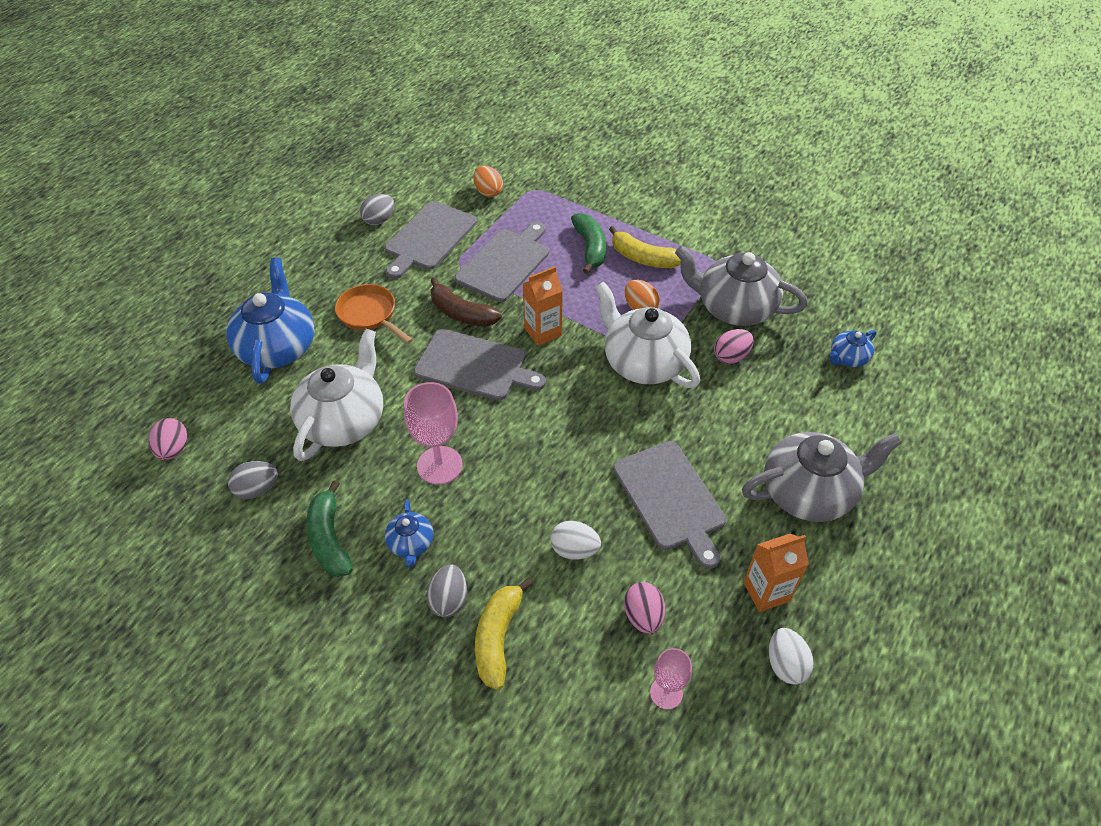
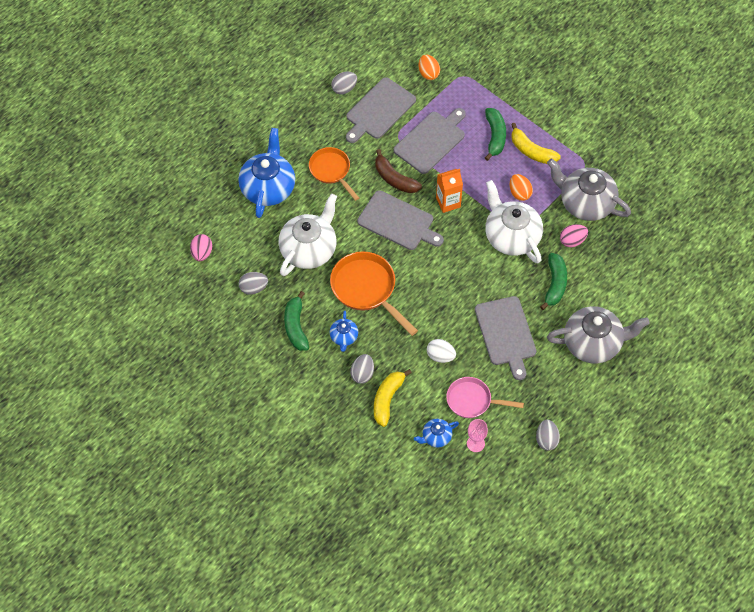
camera: 10 degrees right, 10 degrees up
pink goblet [404,382,463,485] -> orange pan [330,252,418,336]
pink egg [624,582,665,634] -> pink pan [446,377,524,418]
orange carton [743,534,809,612] -> none
white egg [769,628,814,685] -> grey egg [536,420,560,451]
blue teapot [830,330,877,367] -> blue teapot moved to [414,419,459,448]
none -> green banana [540,253,567,310]

